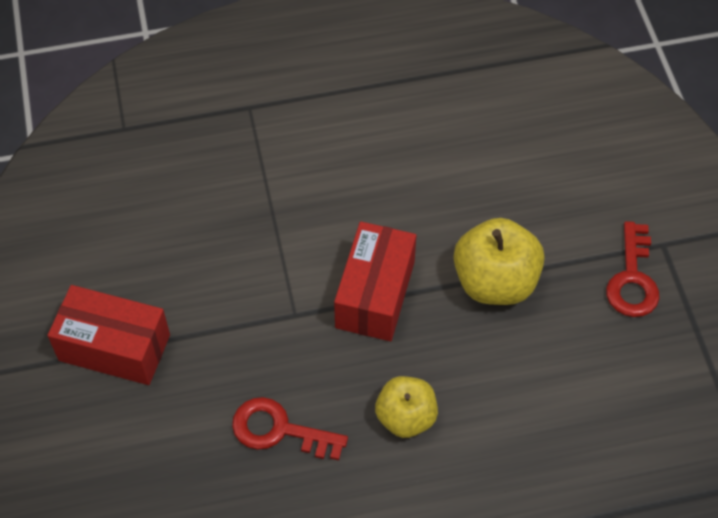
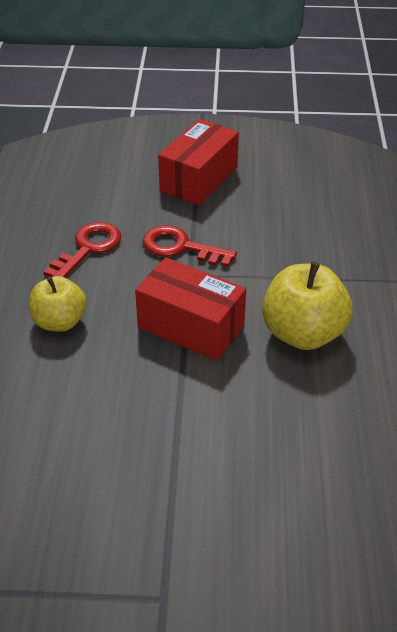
camera: 105 degrees right, 15 degrees down
yellow apple [454,218,545,305] -> yellow apple moved to [262,262,353,350]
red key [606,221,660,317] -> red key moved to [143,225,237,267]

